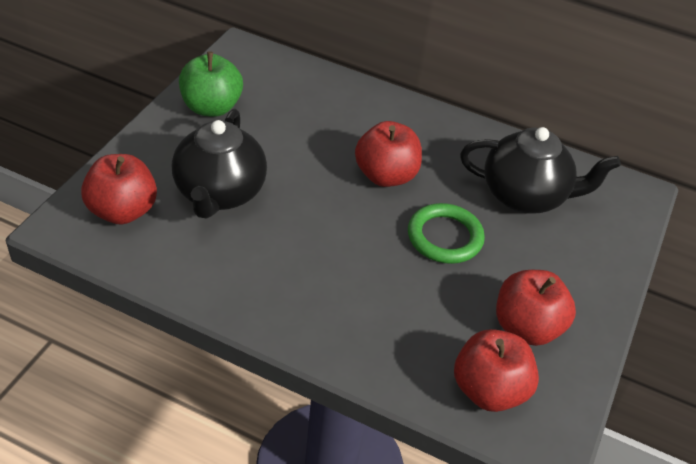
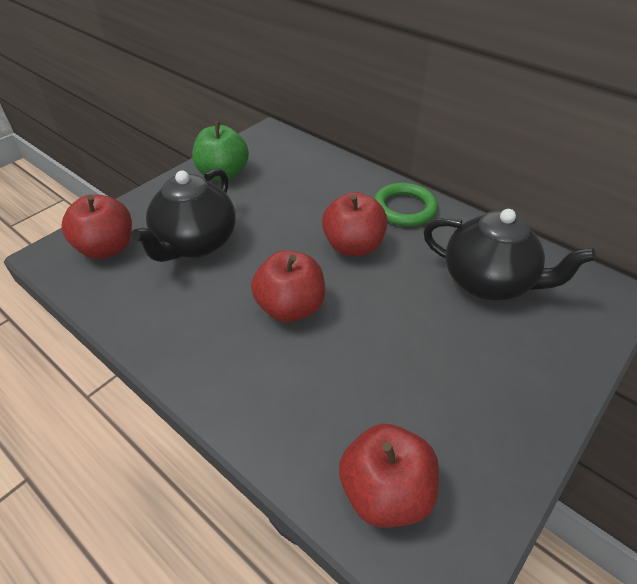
camera: 20 degrees right, 0 degrees up
green ring [408,203,485,264] -> green ring moved to [374,183,438,227]
red apple [496,270,576,346] -> red apple moved to [251,250,325,322]

